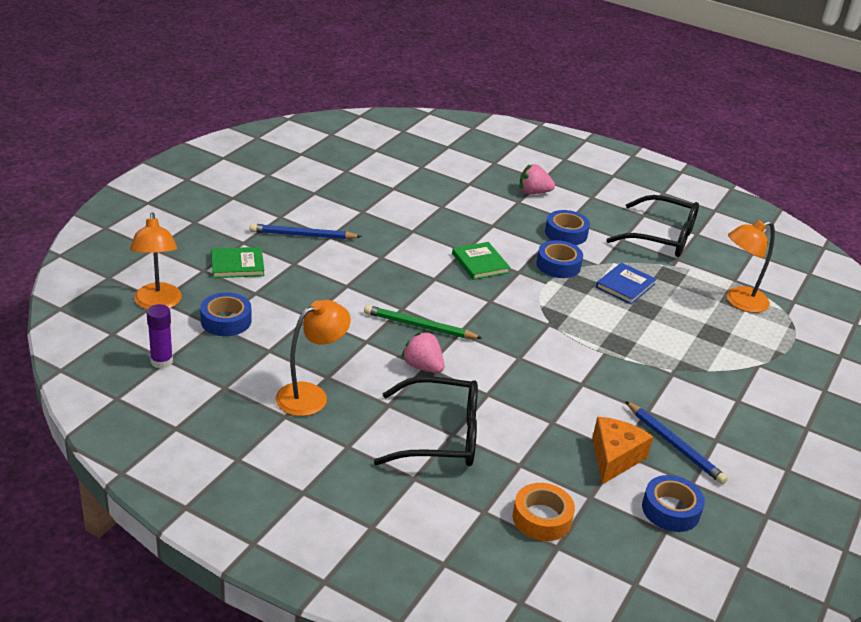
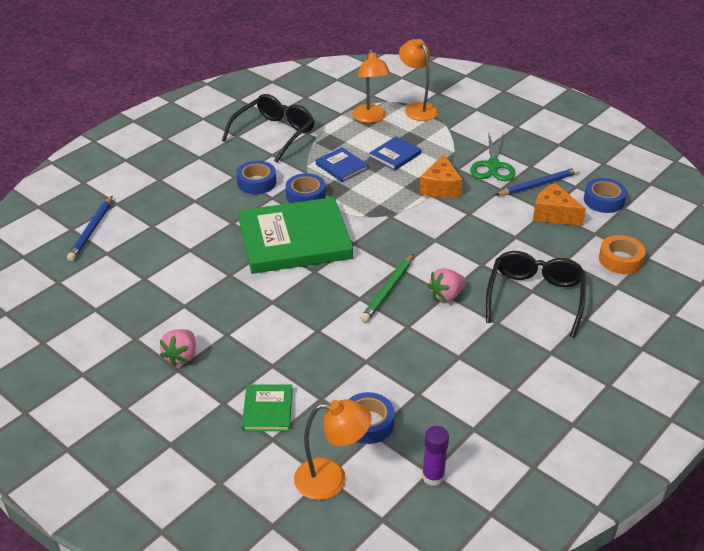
camera: 75 degrees left, 5 degrees up
blue pencil [250,224,362,239] -> blue pencil moved to [67,196,112,261]
orange lamp [275,300,351,416] -> orange lamp moved to [399,39,439,121]
green book [452,242,510,280] -> green book [238,197,353,274], size x2.22
pink strawberry [520,164,555,194] -> pink strawberry moved to [160,329,196,367]
none -> blue book [369,137,421,170]
none -> orange cheese [419,154,463,198]
none -> green scissors [470,132,515,181]

